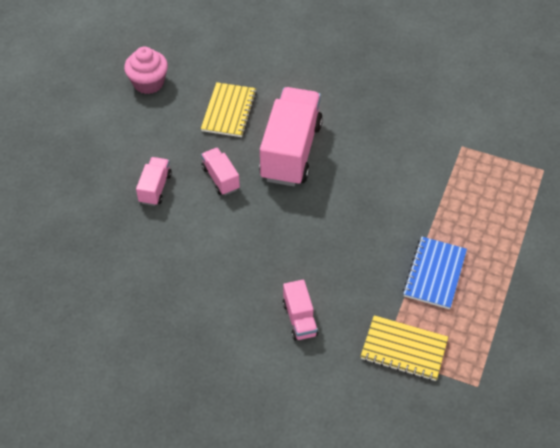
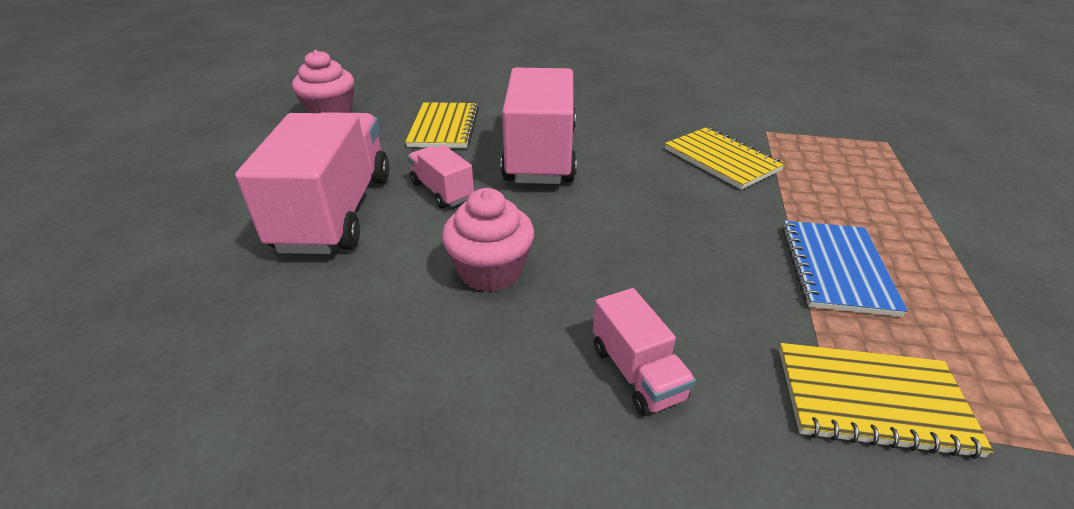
camera: 10 degrees left, 15 degrees down
pink truck [136,157,172,206] -> pink truck [235,112,390,254], size x2.10
none -> pink cupcake [442,188,534,292]
none -> yellow notebook [665,127,785,189]

